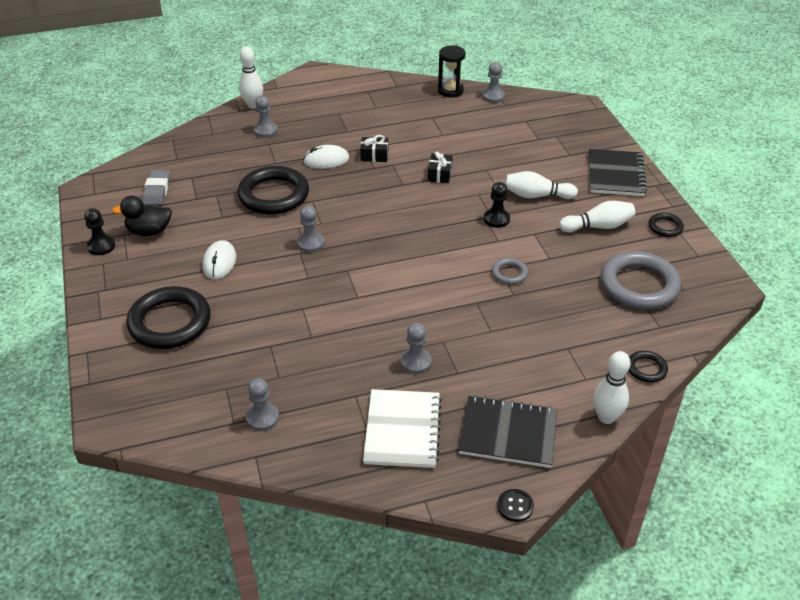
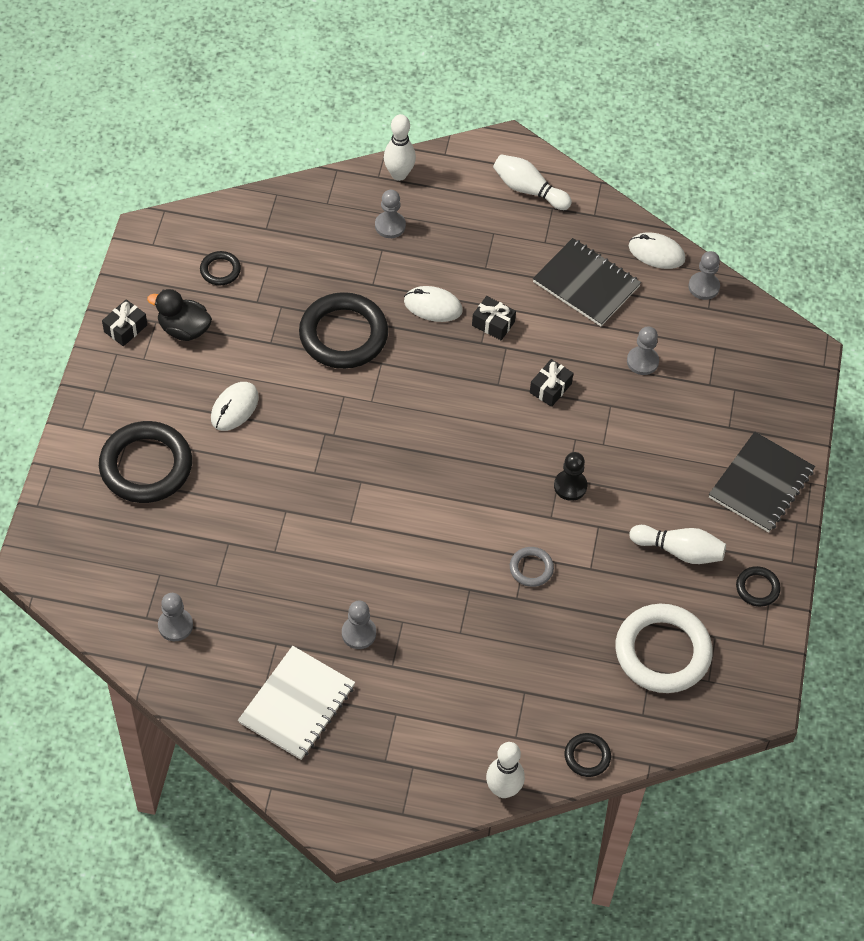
camera: 25 degrees right, 15 degrees up
black pawn [84,208,115,255] -> black gift [102,299,147,346]
grey eraser [142,170,170,205] -> black ring [200,251,241,285]
grey pawn [297,206,324,252] -> grey pawn moved to [627,326,659,375]
black hourglass [438,45,466,97] -> white mouse [629,232,685,269]
black notebook [458,395,557,468] -> black notebook moved to [533,238,641,326]
black button [497,489,534,522] -> none
white bowling pin [505,171,578,199] -> white bowling pin moved to [493,154,572,210]
grey ring [601,251,681,310] -> white ring [615,604,713,693]

